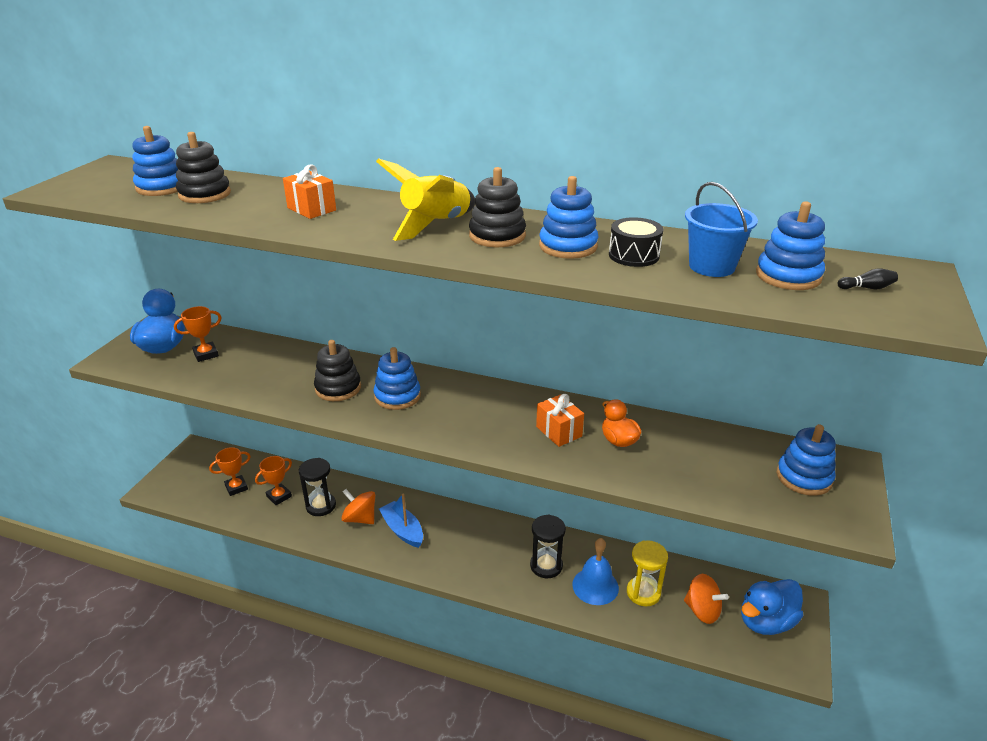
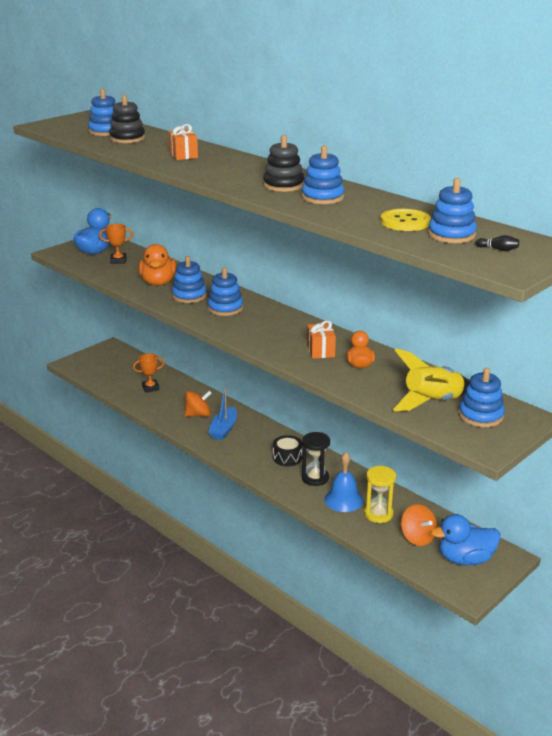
camera: 25 degrees right, 5 degrees down
orange trophy [209,447,251,496] -> none
black hourglass [299,458,336,516] -> none
black stacking toy [314,340,361,401] -> blue stacking toy [172,256,207,303]
orange spinning top [341,489,375,524] -> orange spinning top turned 105 degrees clockwise [185,390,212,417]
yellow rocket [376,158,475,241] -> yellow rocket moved to [393,348,470,411]
blue boat [379,493,423,548] -> blue boat turned 150 degrees counterclockwise [208,388,237,440]
black drum [609,217,663,267] -> black drum moved to [273,435,302,466]
blue bucket [685,182,758,277] -> yellow button [381,209,431,231]
none -> orange duck [139,244,177,286]

